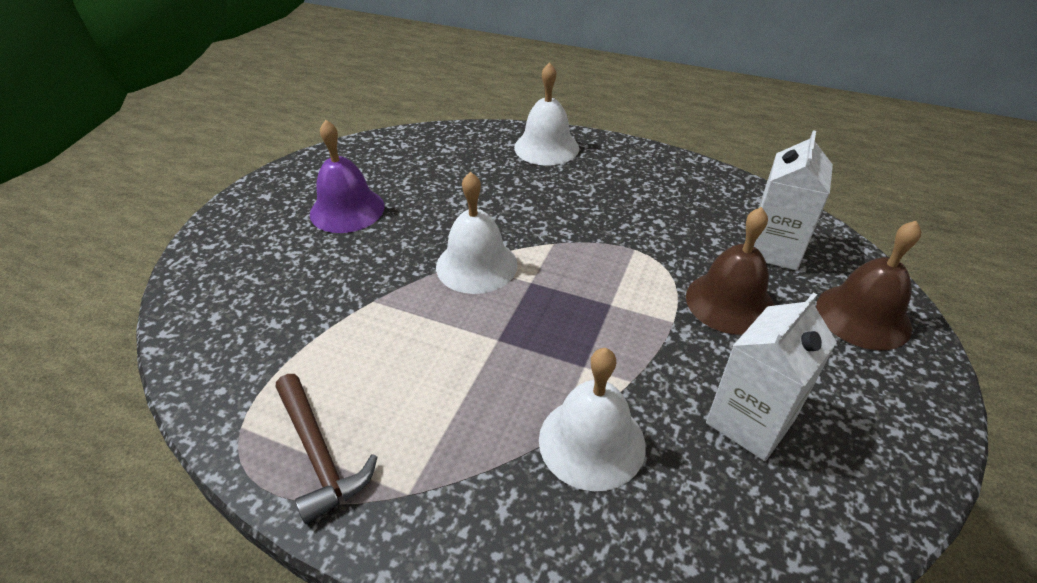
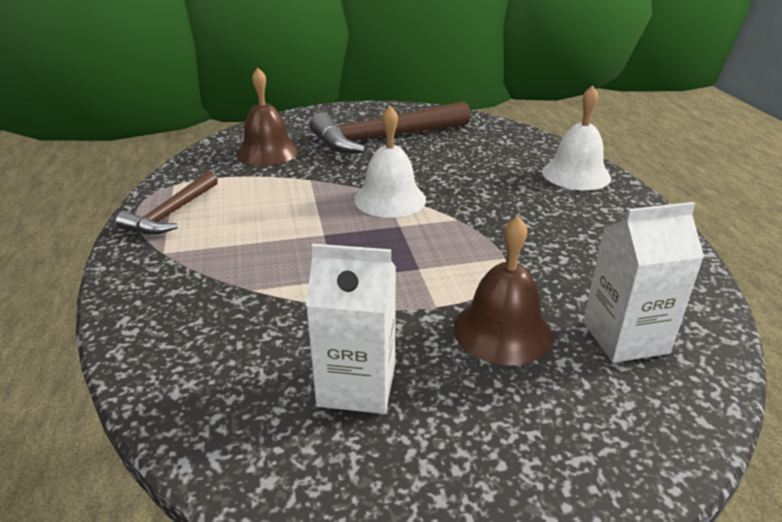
camera: 55 degrees right, 10 degrees down
purple bell [310,120,384,233] -> brown hammer [310,101,471,153]
white bell [539,348,646,491] -> none
brown bell [816,221,921,350] -> brown bell moved to [236,68,299,166]

